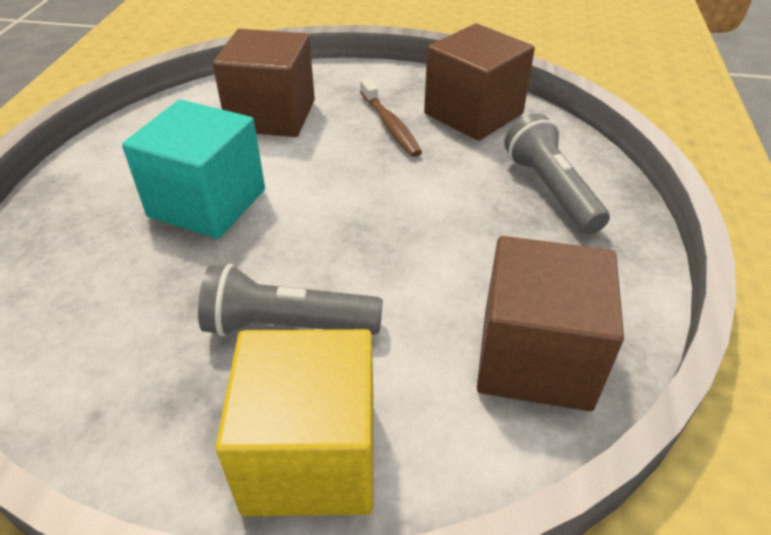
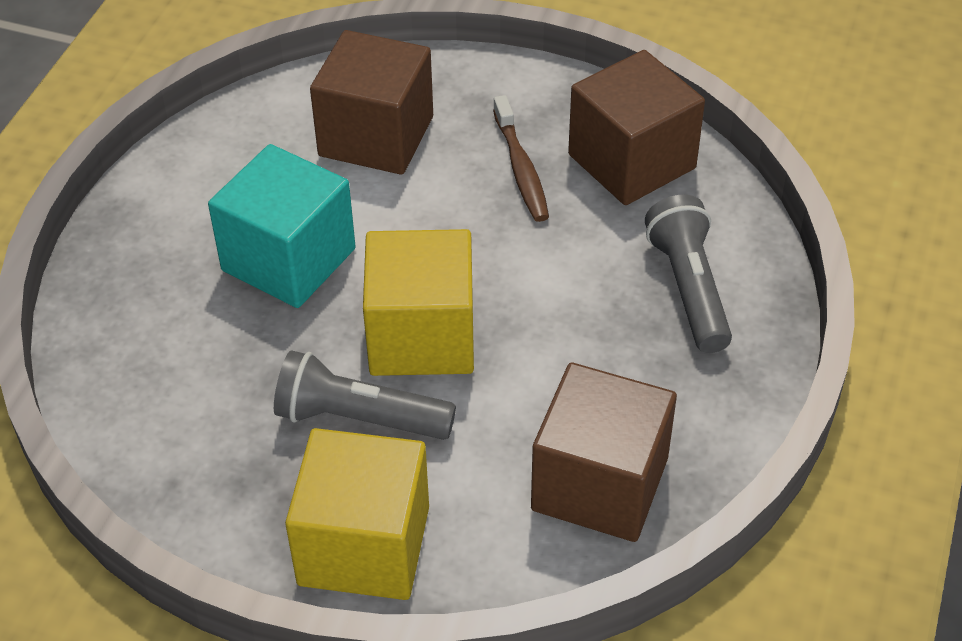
camera: 10 degrees right, 5 degrees up
none -> yellow cube [363,229,474,376]

